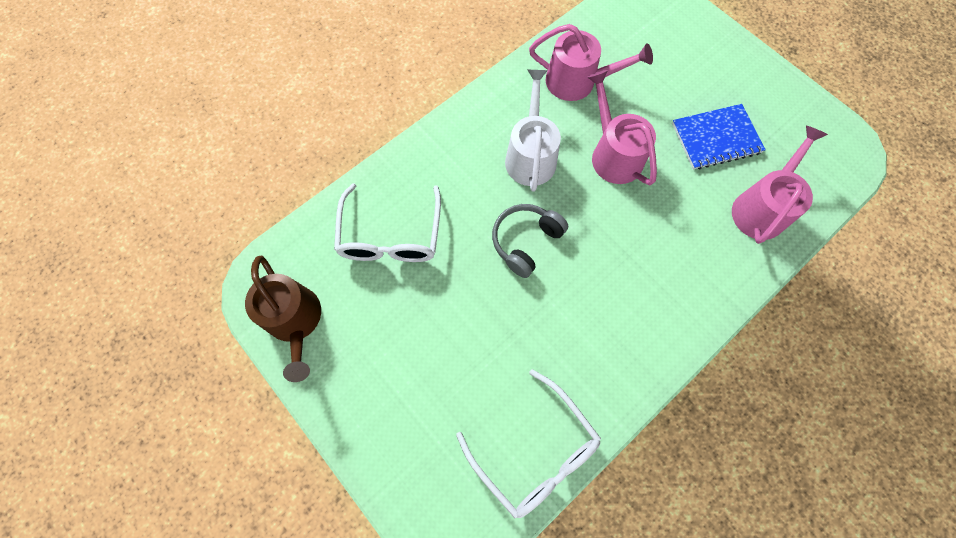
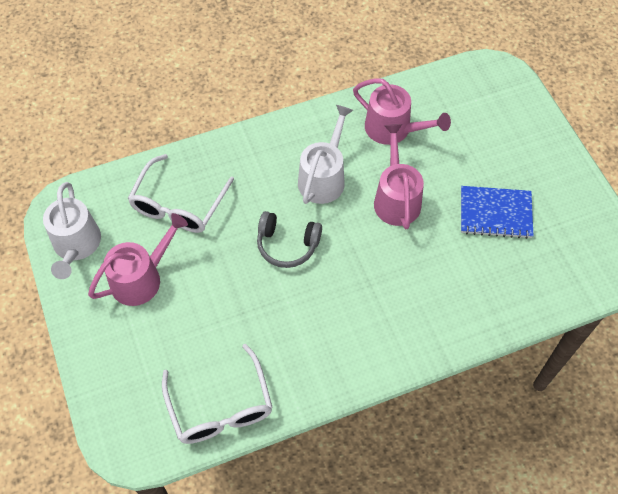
camera: 20 degrees right, 10 degrees down
brown watering can [245,256,321,382] -> white watering can [43,182,101,279]
grey headphones [492,204,568,278] -> grey headphones turned 135 degrees counterclockwise [257,211,322,268]
pink watering can [732,126,828,244] -> pink watering can moved to [88,213,188,306]

